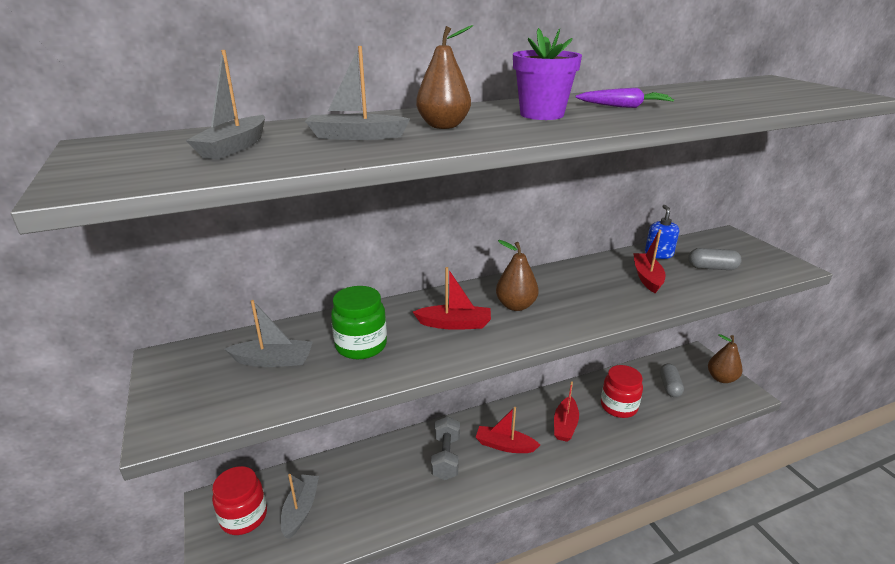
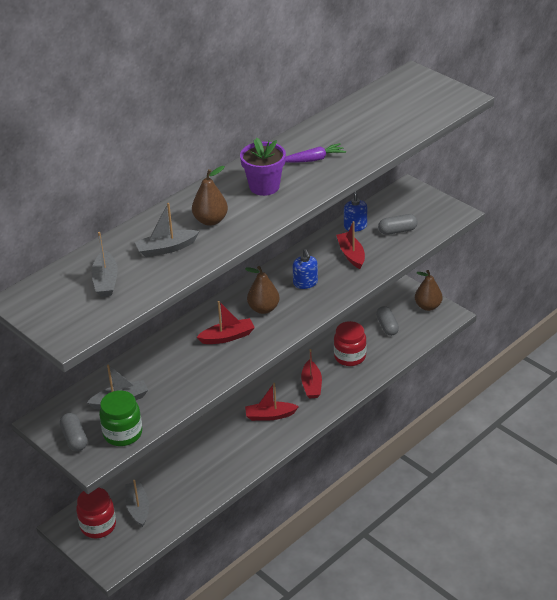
camera: 20 degrees left, 10 degrees up
green jar [331,286,387,359] -> green jar moved to [99,390,142,446]
grey dumbbell [431,416,460,480] -> none
none -> grey capsule [60,413,88,451]
none -> blue soap dispenser [293,249,318,289]

